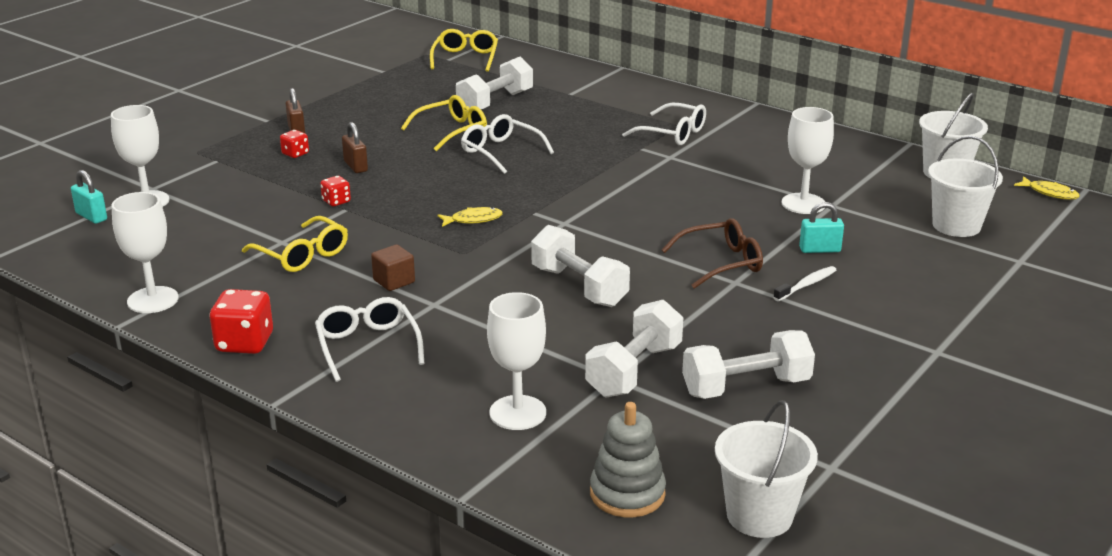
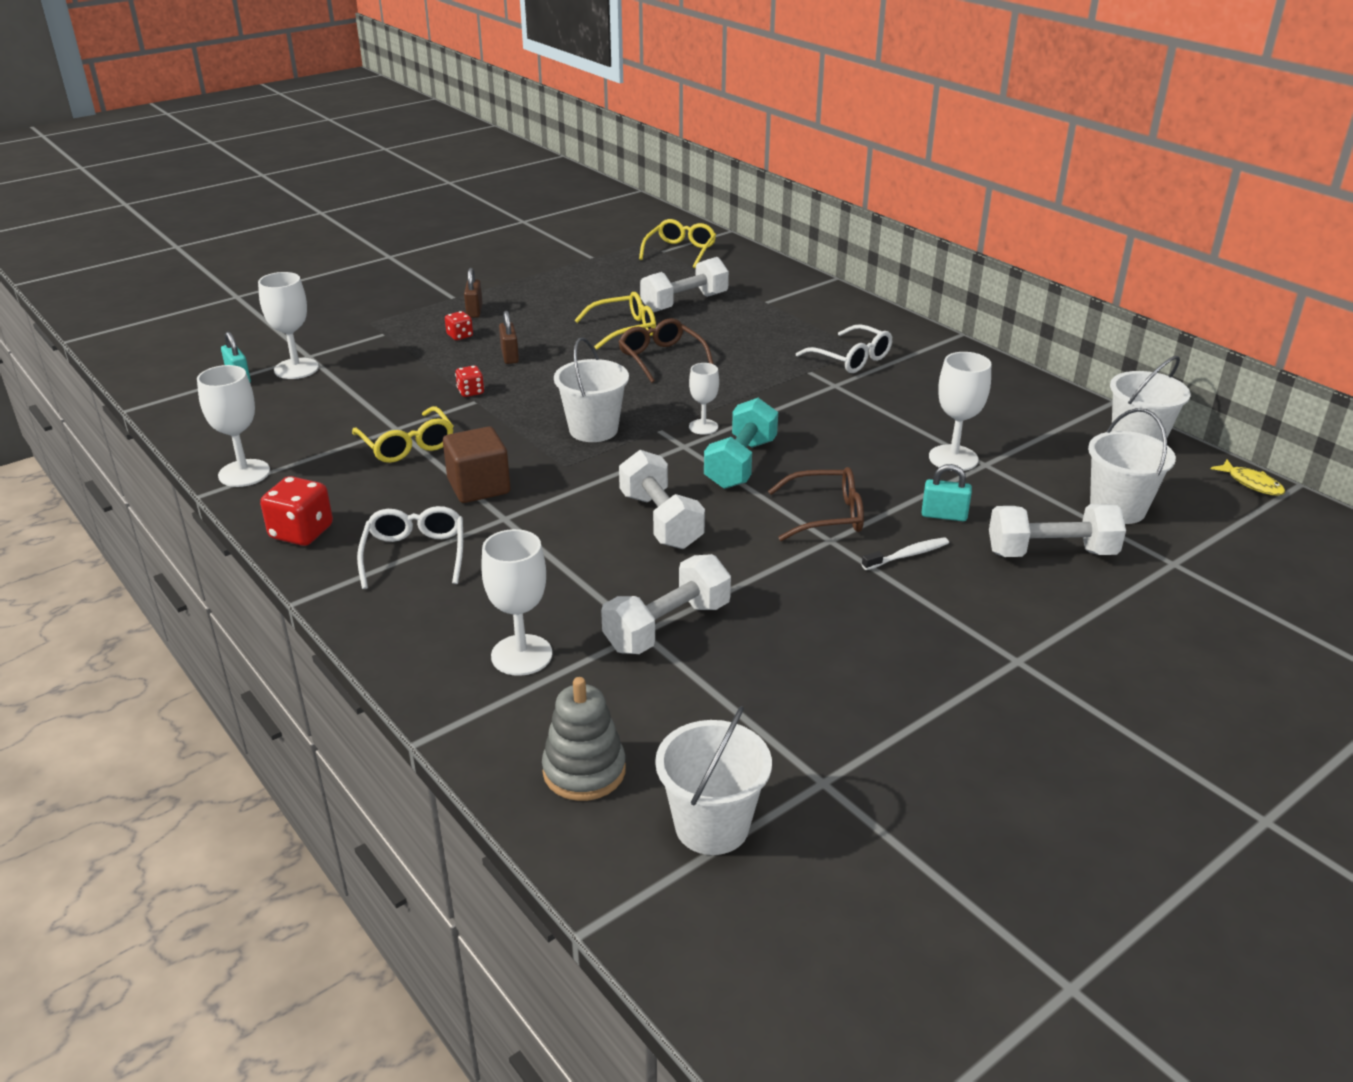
camera: 15 degrees right, 5 degrees up
brown cube [371,244,415,291] -> brown cube [443,426,510,503], size x1.59
yellow fish [437,207,503,227] -> white bucket [554,337,629,442]
white glasses [461,114,554,174] -> brown glasses [619,318,714,383]
white dumbbell [682,330,815,399] -> white dumbbell moved to [989,504,1126,557]
none -> white goblet [689,363,719,435]
none -> turquoise dumbbell [704,398,778,489]

